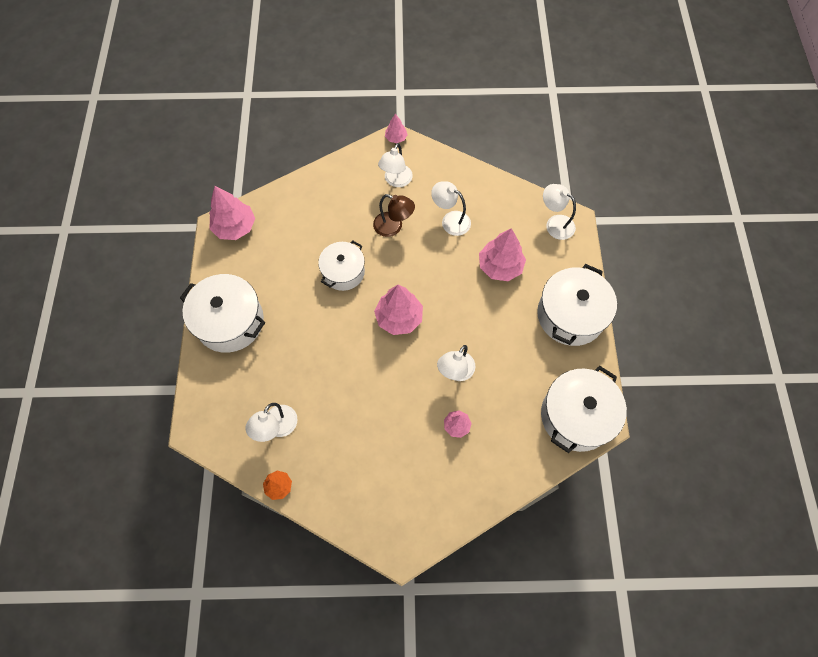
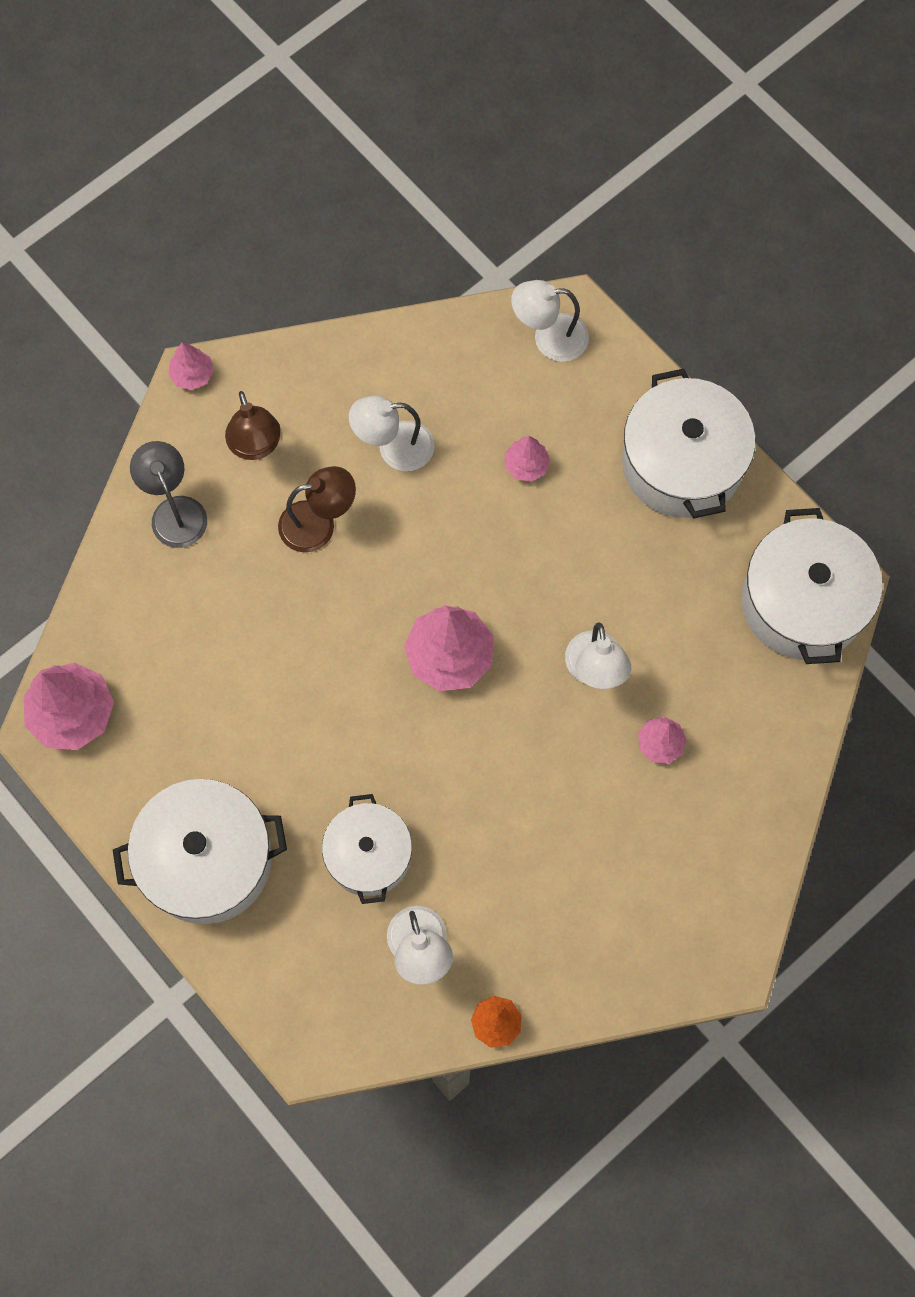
camera: 40 degrees left, 5 degrees up
white pot [318,241,365,291] -> white pot moved to [322,794,412,904]
white lamp [378,143,413,187] -> brown lamp [225,391,280,460]
pink tree [479,228,526,281] -> pink tree [505,436,550,482], size x0.53
none -> grey lamp [130,441,207,548]

